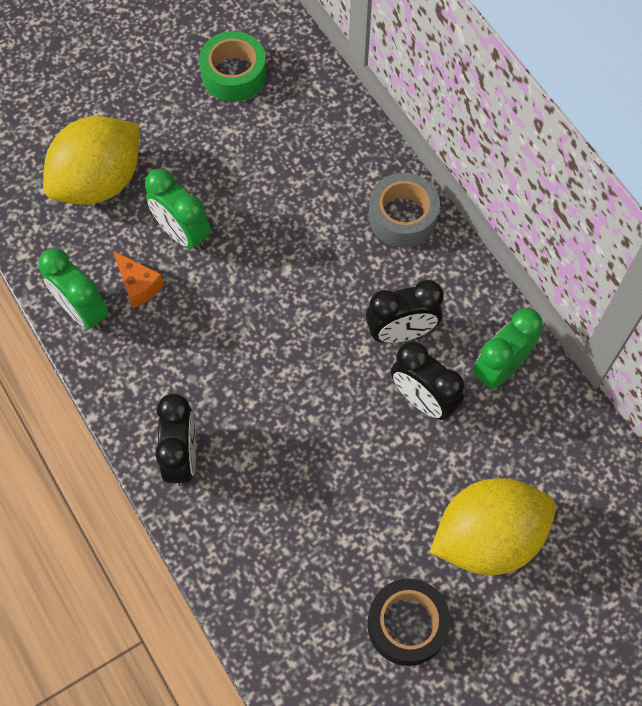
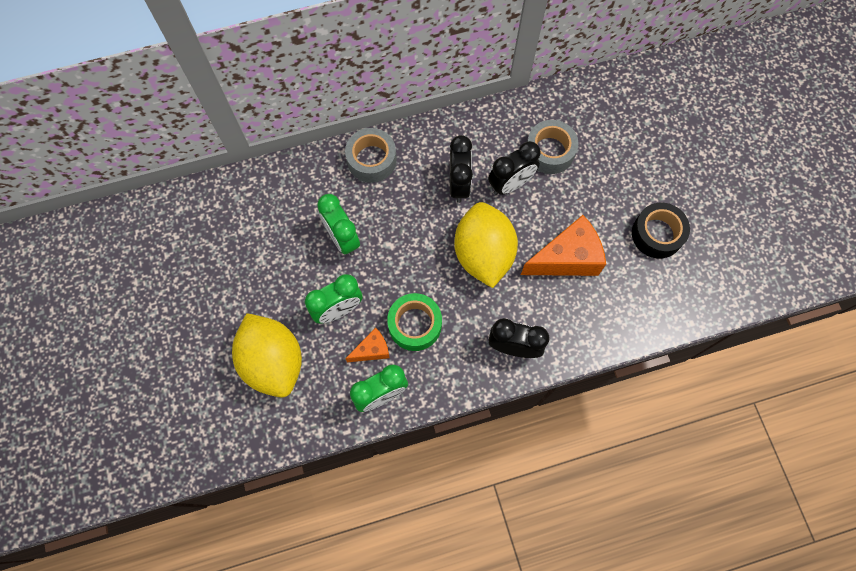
camera: 75 degrees left, 5 degrees up
green tape [199,31,267,102] -> green tape moved to [387,293,442,351]
yellow lemon [430,478,556,575] -> yellow lemon moved to [454,202,518,288]
green clock [473,308,543,389] -> green clock moved to [317,194,360,255]
none -> orange cheese [521,215,606,276]
none -> grey tape [527,120,579,174]

